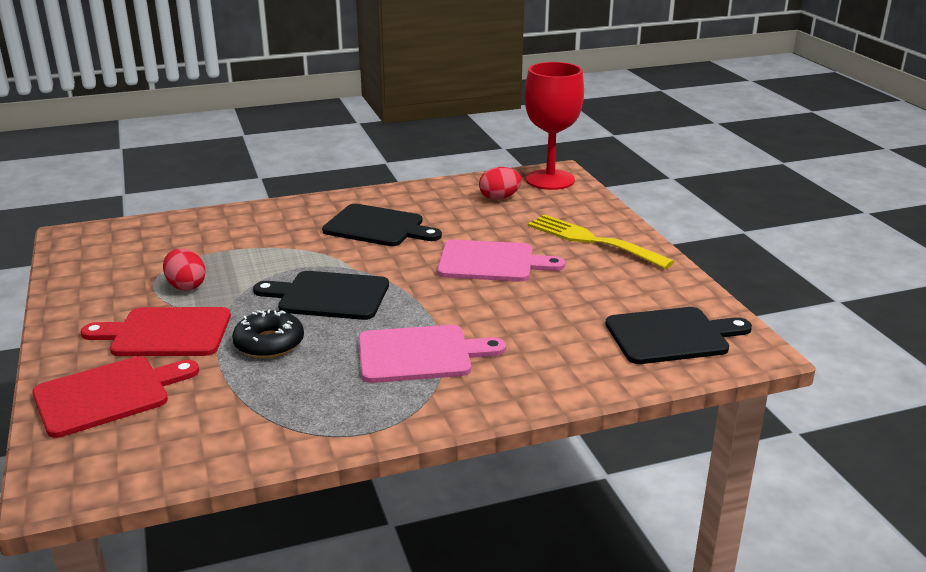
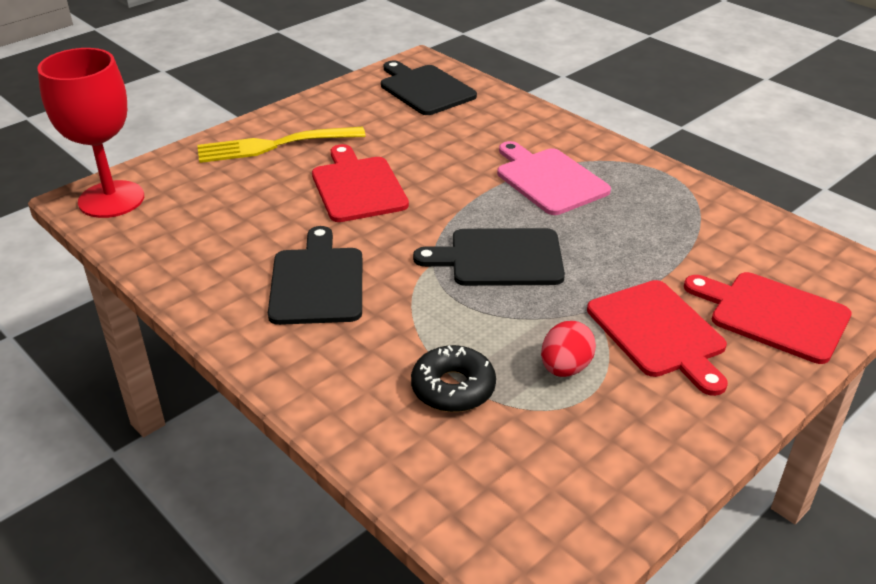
camera: 115 degrees left, 10 degrees up
black donut [232,309,304,358] -> black donut moved to [411,345,496,412]
black cutting board [253,271,389,320] -> black cutting board turned 105 degrees clockwise [413,228,565,286]
pink cutting board [437,240,565,282] -> red cutting board [312,144,409,222]
red egg [479,167,522,200] -> none
yellow fork [527,214,674,269] -> yellow fork turned 60 degrees clockwise [197,127,366,163]

